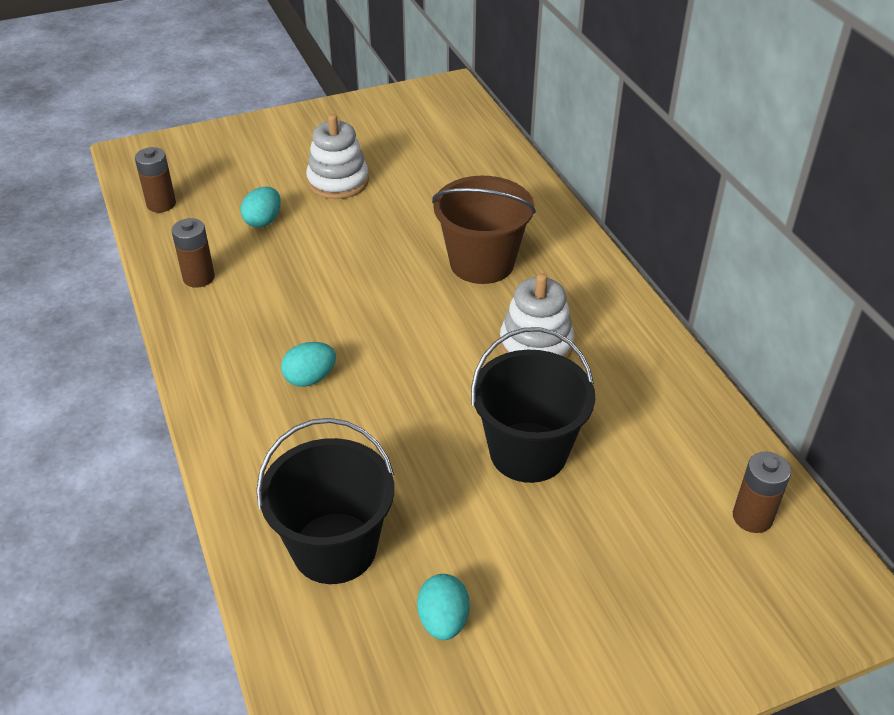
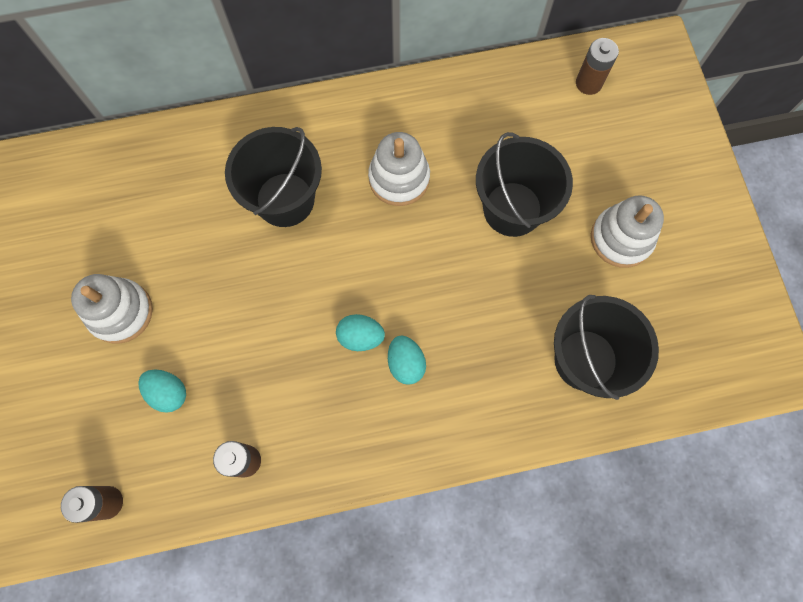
camera: 80 degrees left, 30 degrees up
turquoise egg [417,574,470,640] -> turquoise egg moved to [336,314,385,351]
brown bucket [432,176,536,284] -> black bucket [225,127,322,227]
none -> white stacking toy [591,195,664,268]

